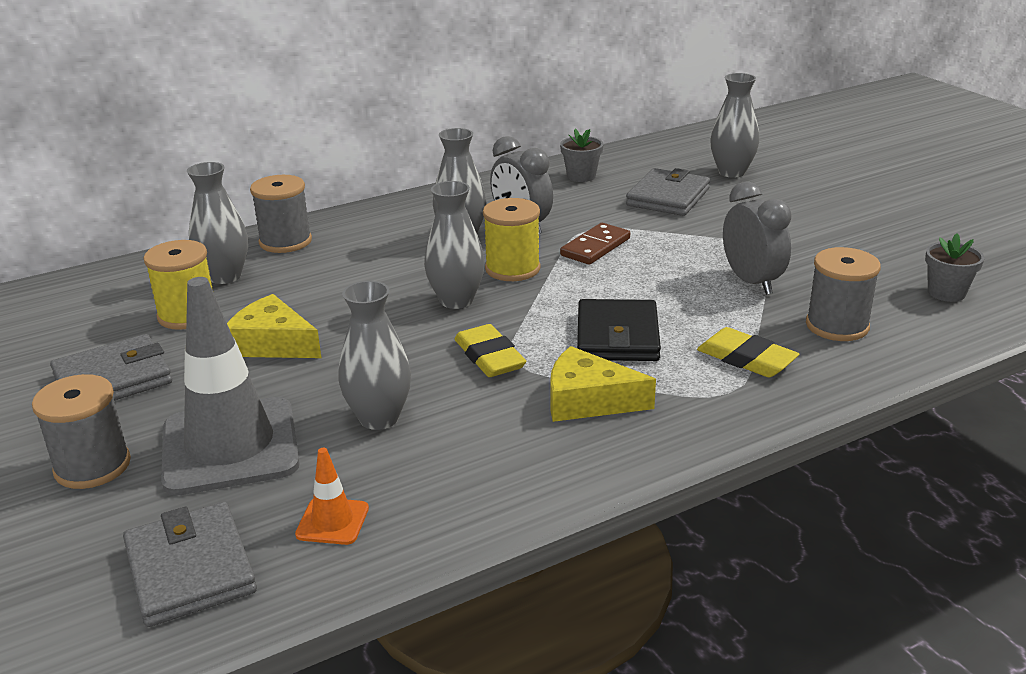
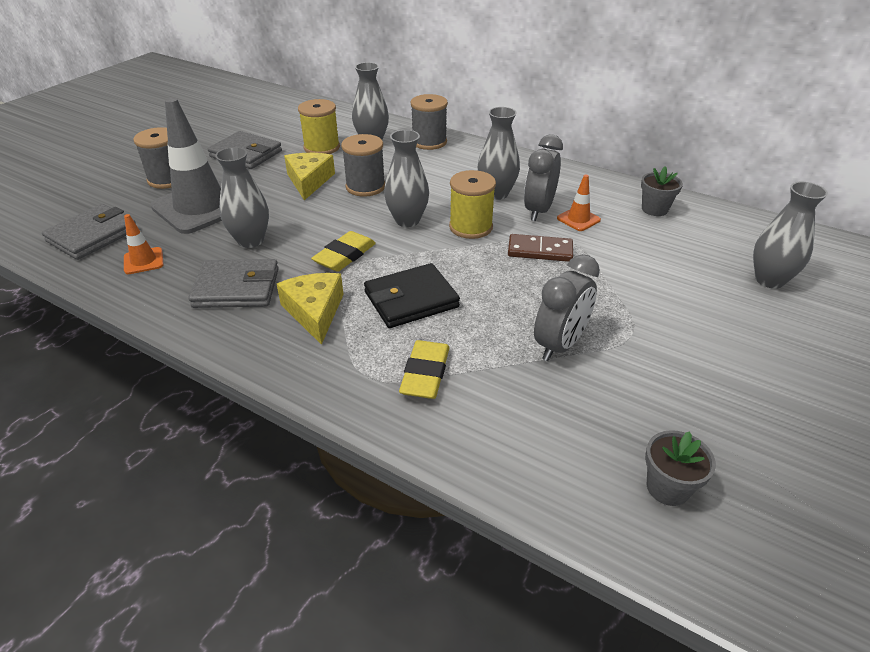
camera: 60 degrees right, 10 degrees up
grey wallet [626,168,710,216] -> grey wallet moved to [188,259,279,308]
grey spool [806,247,881,341] -> grey spool moved to [341,134,385,196]
none -> orange traffic cone [557,175,601,231]

